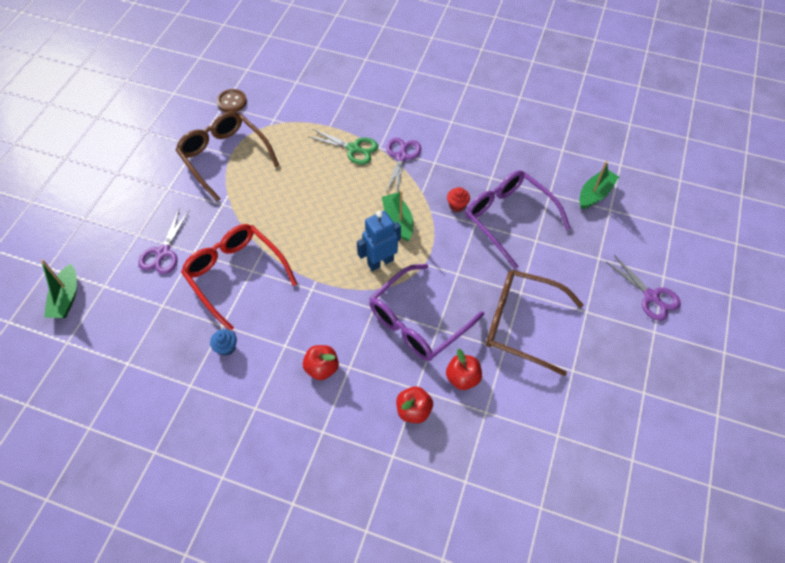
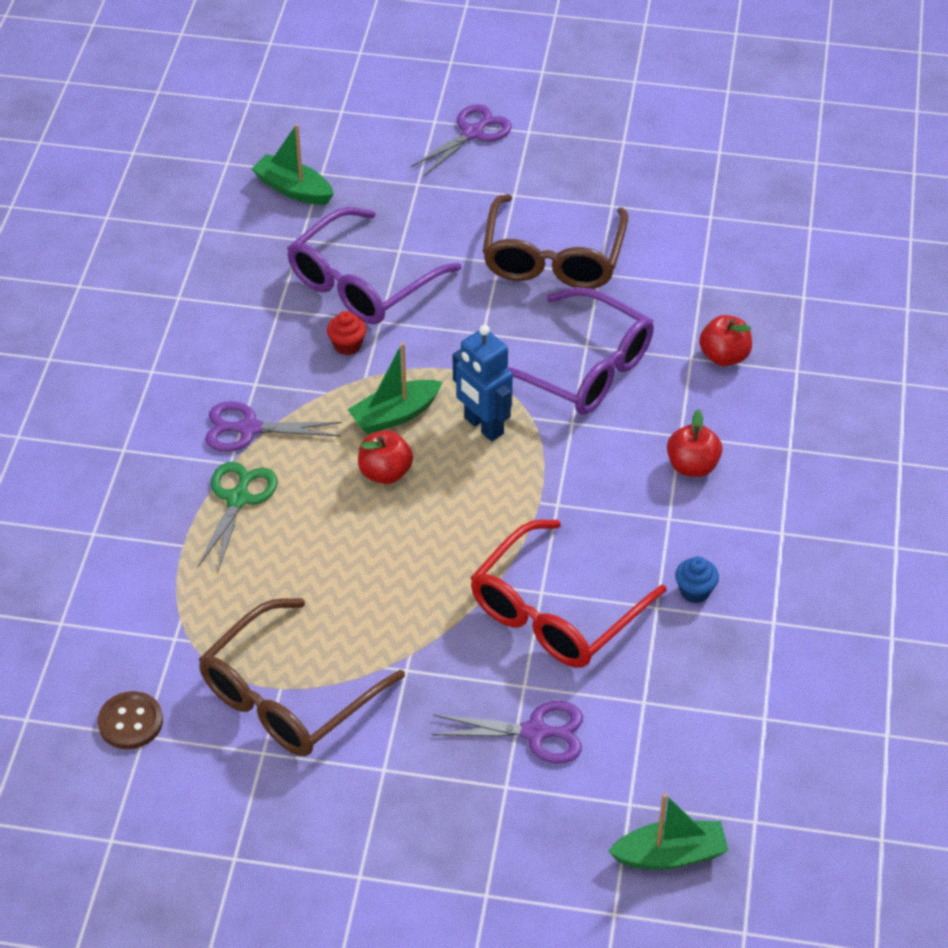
camera: 100 degrees left, 10 degrees down
red apple [446,349,482,390] -> red apple moved to [358,430,413,484]

